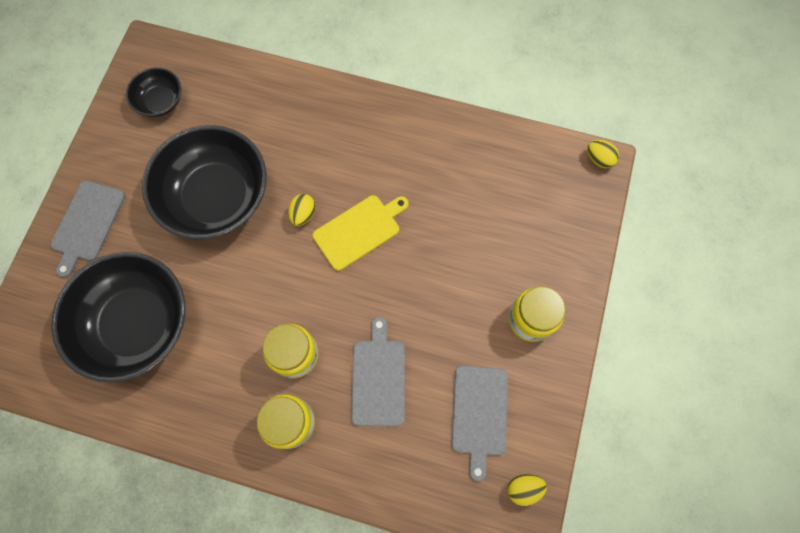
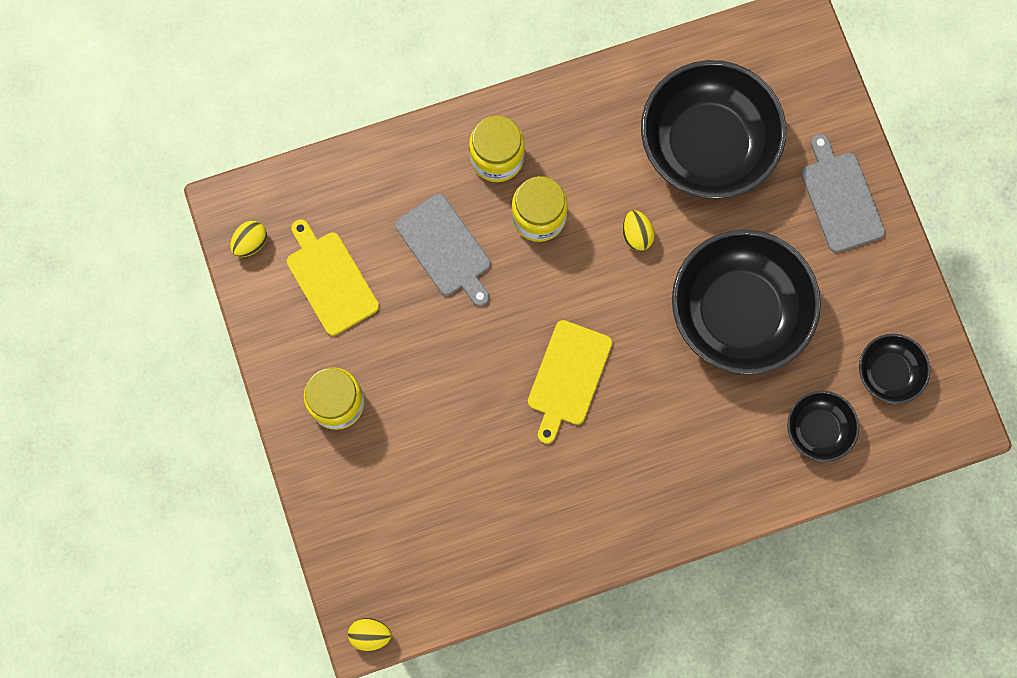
camera: 145 degrees right, 5 degrees up
yellow egg [288,194,316,226] -> yellow egg moved to [623,210,655,251]
grey cutting board [452,366,508,481] -> yellow cutting board [287,219,379,336]
none -> black bowl [787,391,859,462]

